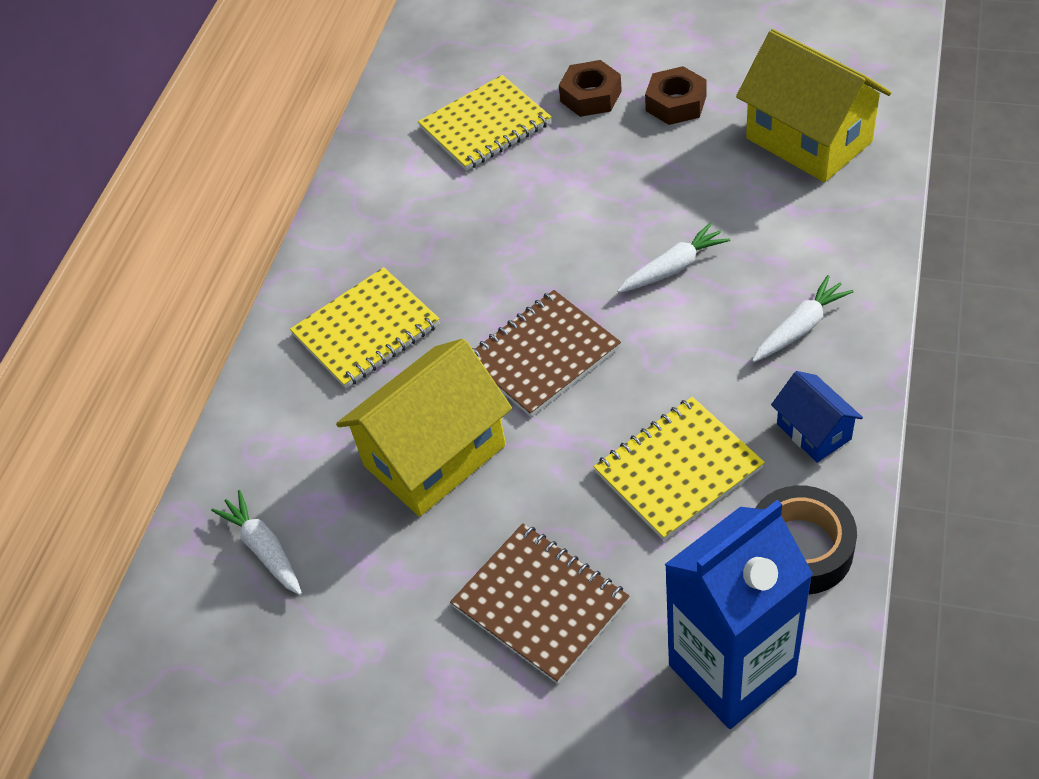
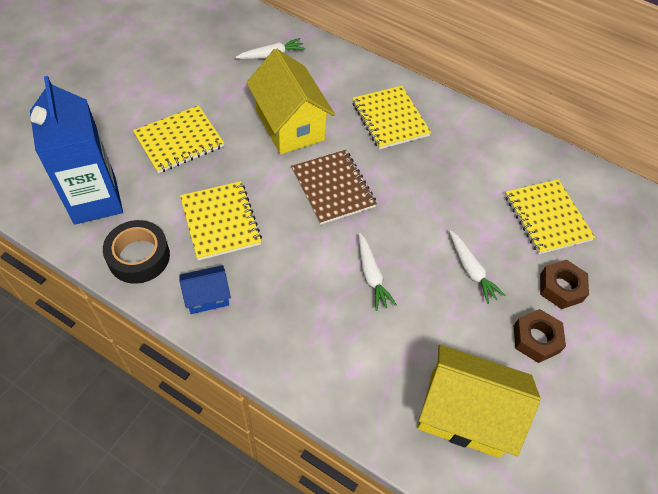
camera: 95 degrees right, 5 degrees up
brown notebook [450,523,630,684] -> yellow notebook [133,105,224,173]
yellow house [736,29,891,182] -> yellow house turned 45 degrees clockwise [417,344,541,458]
white carrot [752,275,854,362] -> white carrot moved to [449,230,506,304]

